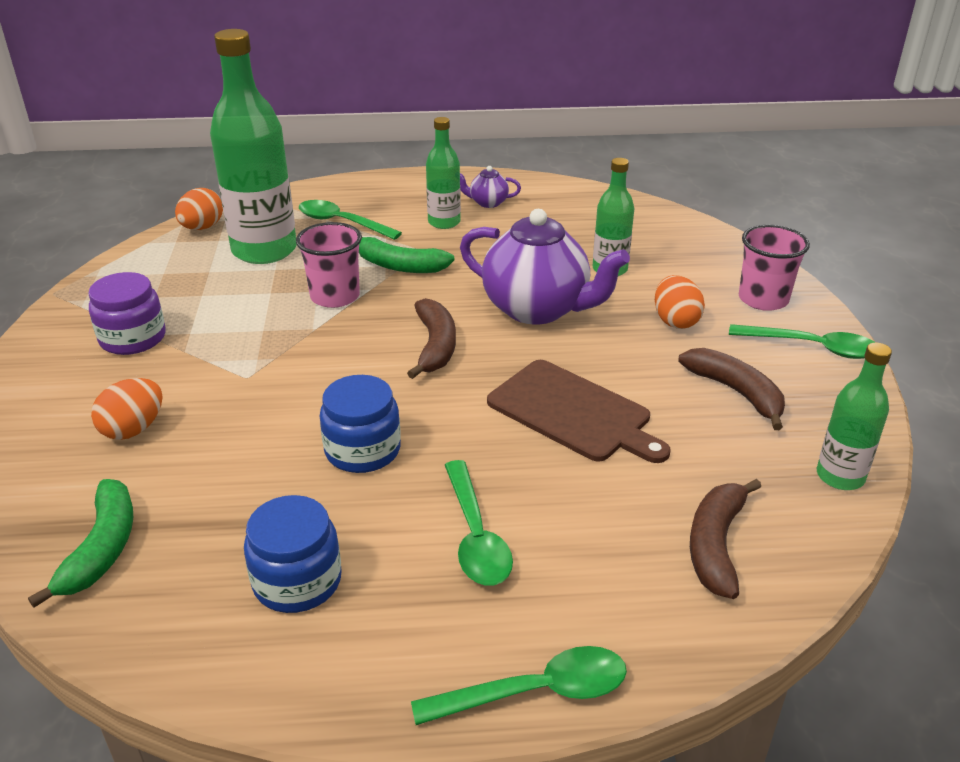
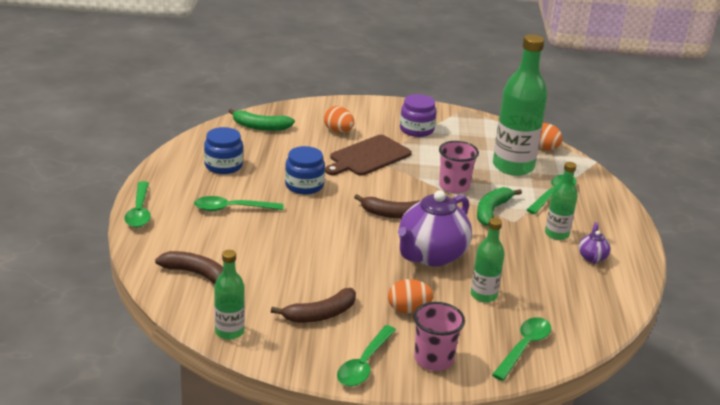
camera: 95 degrees right, 5 degrees down
brown cutting board [487,360,670,463] -> brown cutting board moved to [325,135,412,176]
none -> green spoon [492,317,551,381]

